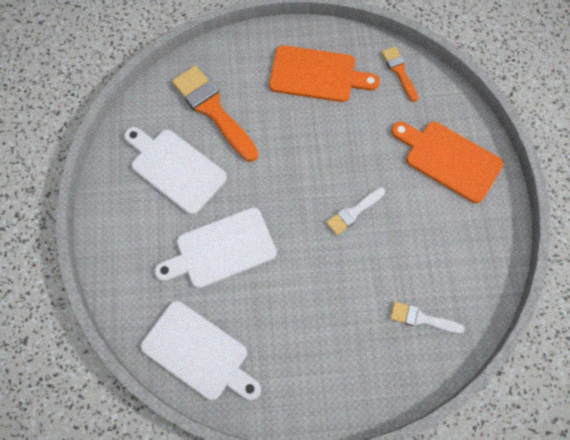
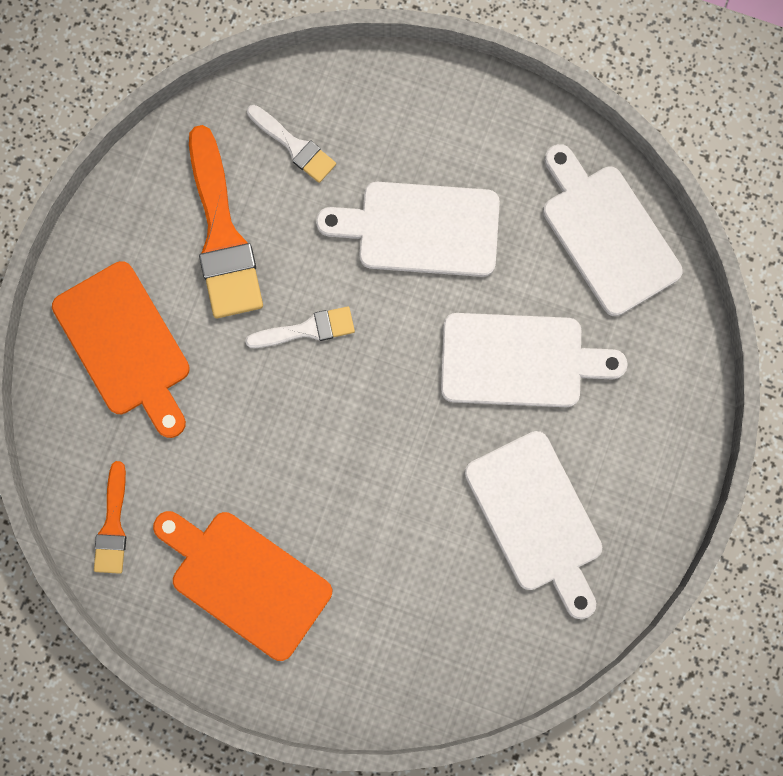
camera: 155 degrees left, 10 degrees up
orange brush [172,66,258,162] -> orange brush moved to [189,125,263,318]
none -> white cutting board [316,182,500,277]

